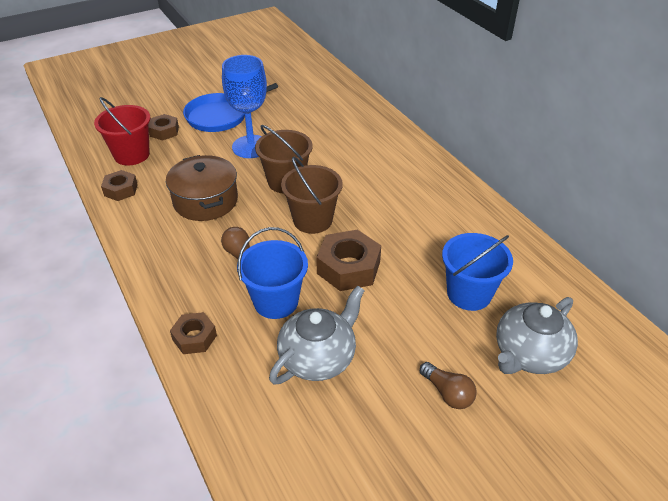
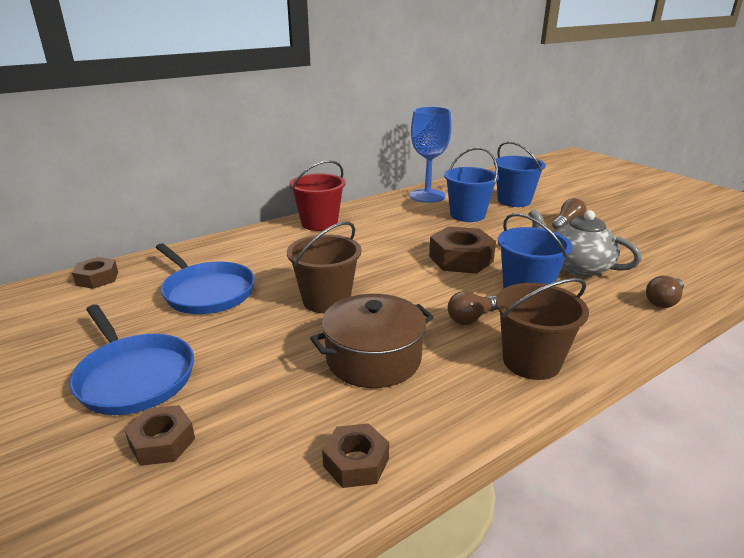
camera: 95 degrees left, 15 degrees down
red bucket [94,97,150,165] -> red bucket moved to [289,160,346,231]
brown nut [170,312,217,354] -> brown nut moved to [72,257,118,289]
blue goblet [222,55,267,158] -> blue goblet moved to [410,107,451,203]
brown bucket [281,157,343,234] -> brown bucket moved to [496,278,589,380]
grey teapot [496,297,578,374] -> blue bucket [494,141,546,207]
none -> blue pan [156,243,255,314]
none -> brown light bulb [646,276,684,308]

